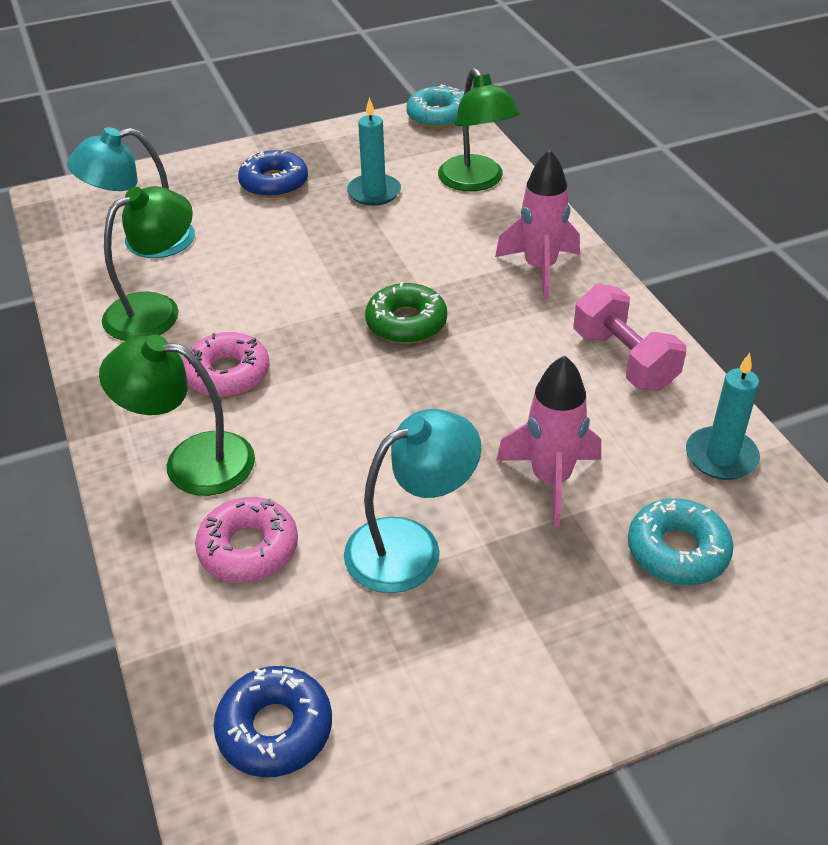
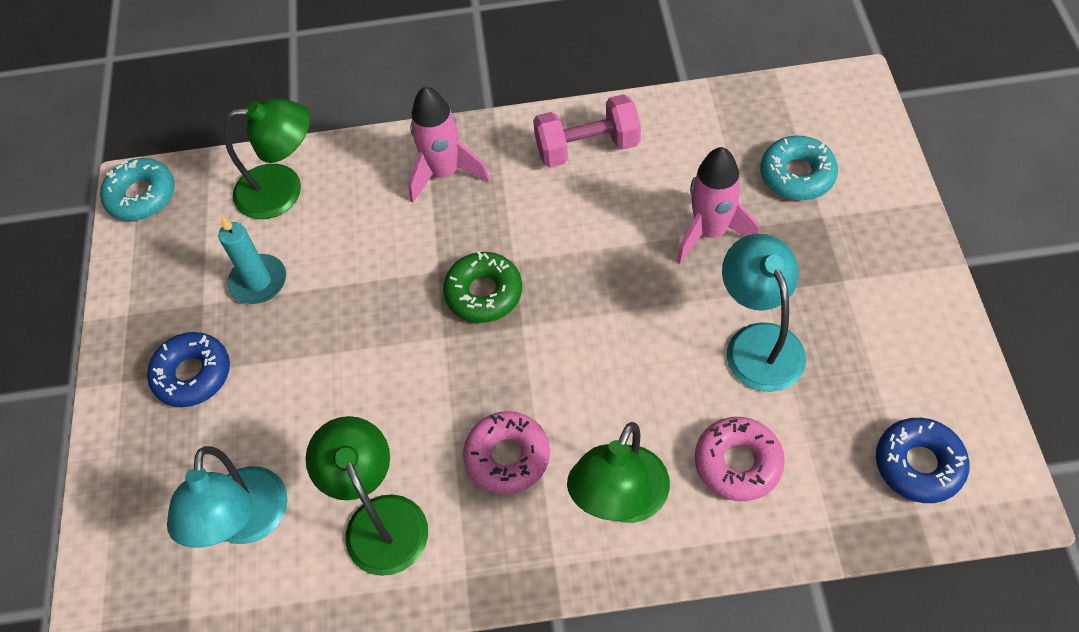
camera: 70 degrees left, 15 degrees up
turquoise candle [686,353,760,480] -> none

